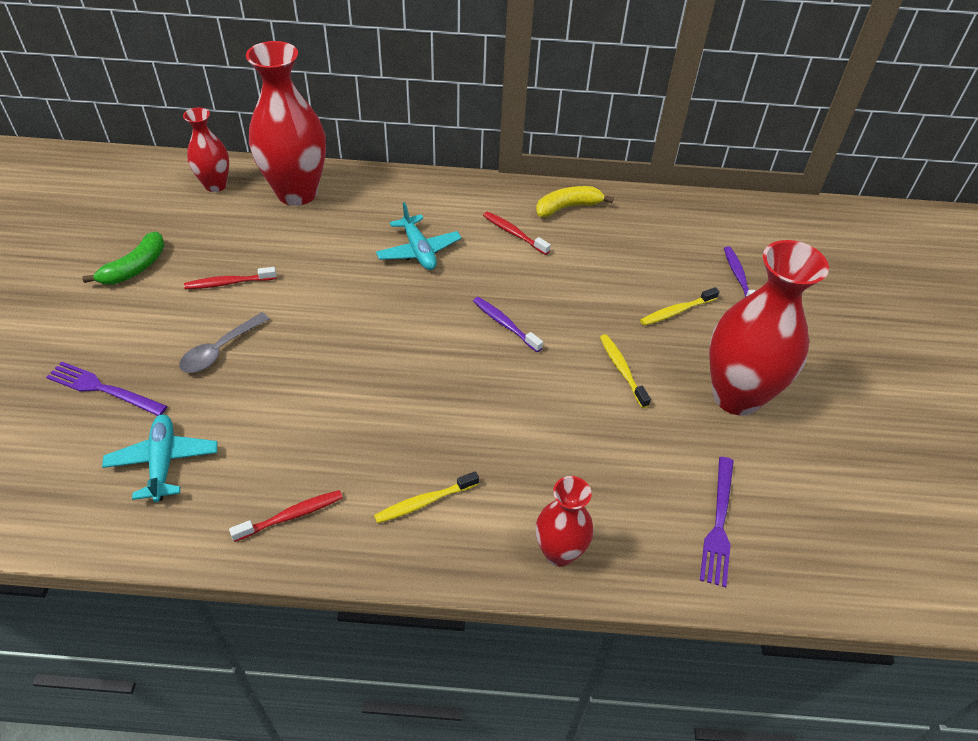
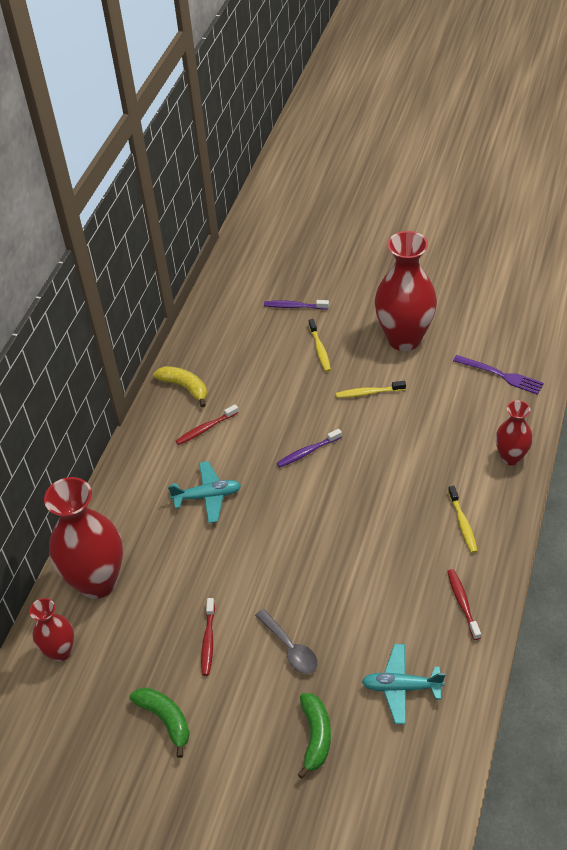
camera: 70 degrees left, 0 degrees up
purple fork [46,362,167,416] -> green banana [297,693,331,779]
yellow banana [536,186,614,217] -> yellow banana turned 135 degrees clockwise [153,366,207,407]

